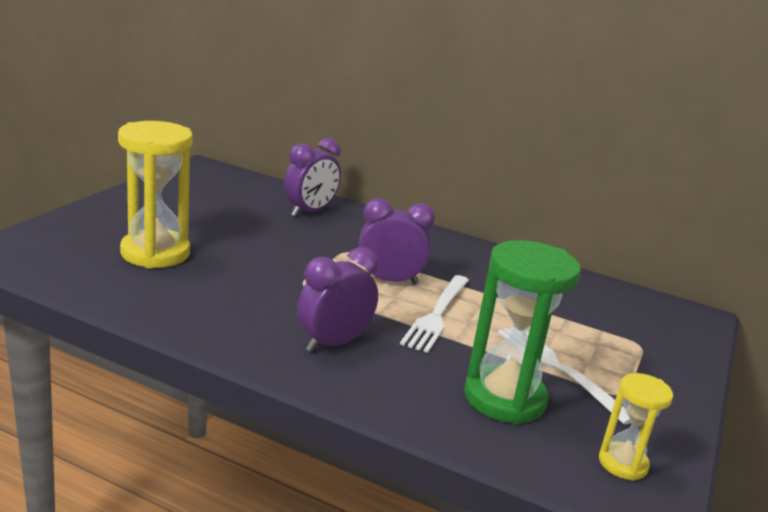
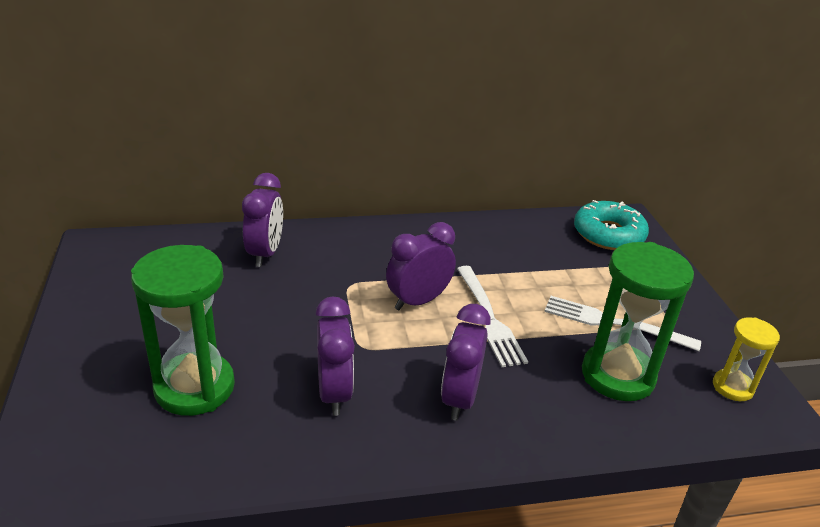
camera: 35 degrees left, 10 degrees up
yellow hourglass [118,121,193,269] -> green hourglass [131,245,235,416]
none -> purple clock [315,296,355,416]
none -> turquoise donut [574,200,649,250]

